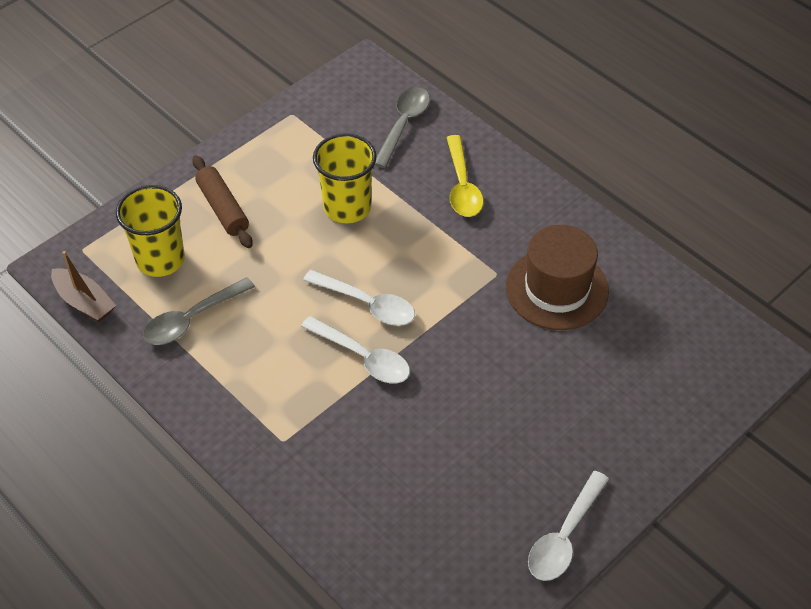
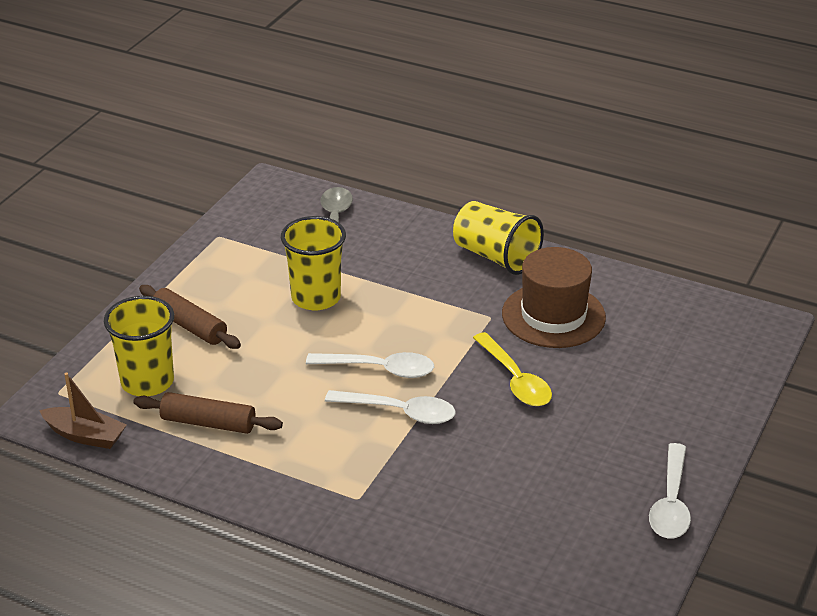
camera: 20 degrees left, 15 degrees down
grey spoon [143,277,255,345] -> brown rolling pin [133,392,283,434]
yellow spoon [446,135,483,217] -> yellow spoon moved to [473,332,552,406]
none -> yellow cup [453,201,544,275]

